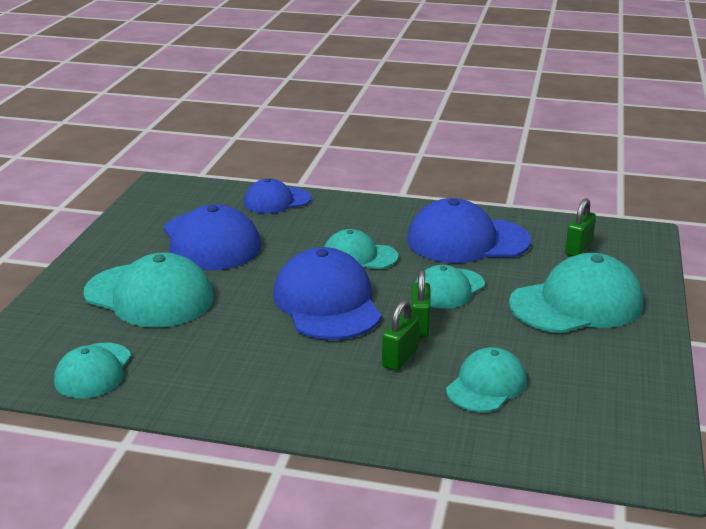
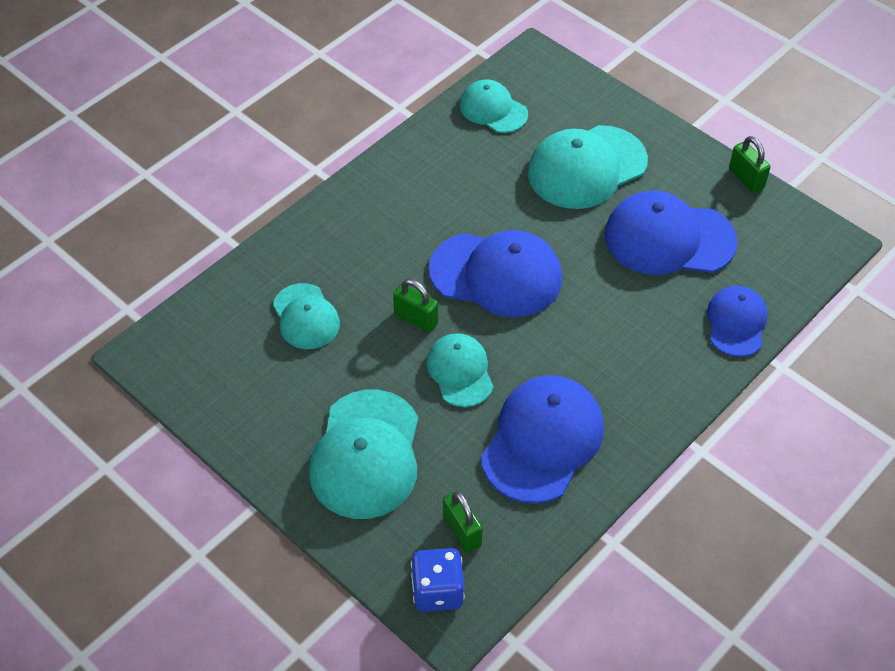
camera: 120 degrees right, 25 degrees up
turquoise cap [324,229,398,269] -> none
green padlock [382,300,420,371] -> green padlock moved to [729,136,771,193]
none -> blue dice [411,548,465,612]

